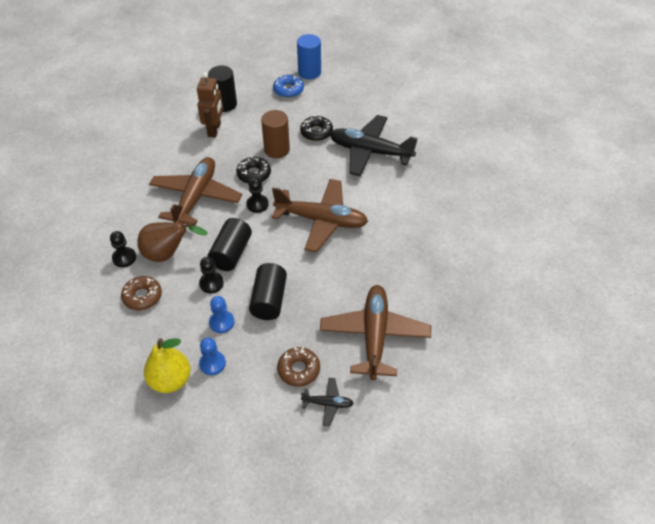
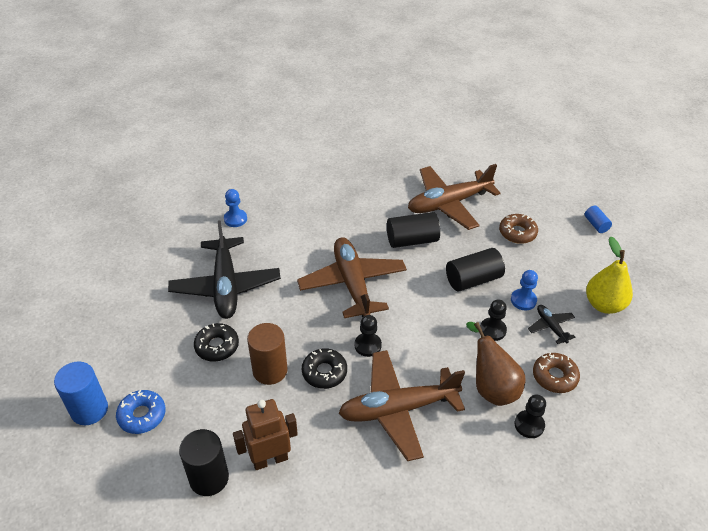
camera: 120 degrees left, 5 degrees down
blue pawn [199,337,226,375] -> blue pawn moved to [224,189,247,227]
black cylinder [207,218,252,271] -> black cylinder moved to [387,212,440,248]
black plane [301,378,354,426] -> black plane moved to [528,305,575,344]
none -> blue cylinder [585,206,612,233]

